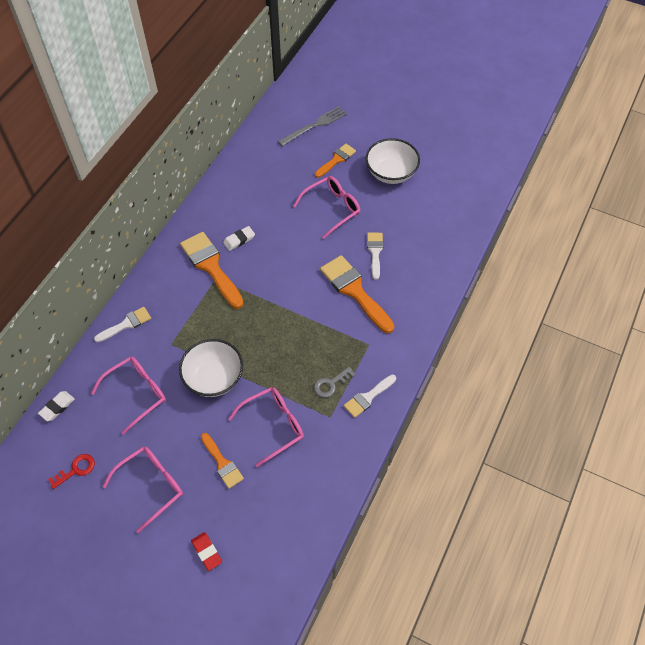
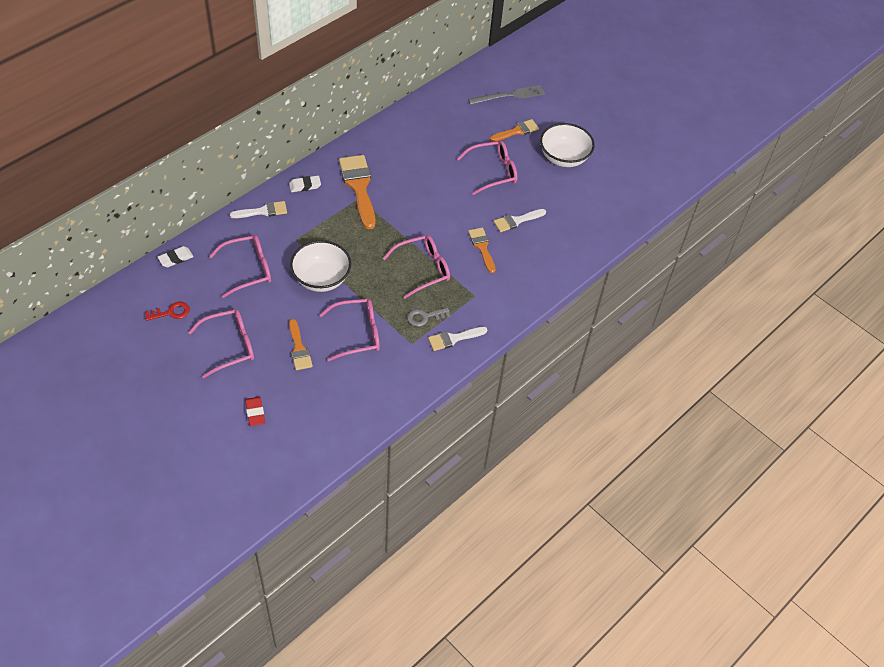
camera: 15 degrees right, 5 degrees down
white eraser [223,226,255,251] -> white eraser moved to [289,176,321,192]
orange brush [320,255,395,333] -> orange brush [468,228,496,273], size x0.57
white brush [367,233,383,280] -> white brush turned 135 degrees counterclockwise [494,209,546,232]
none -> pink glasses [382,235,450,299]

